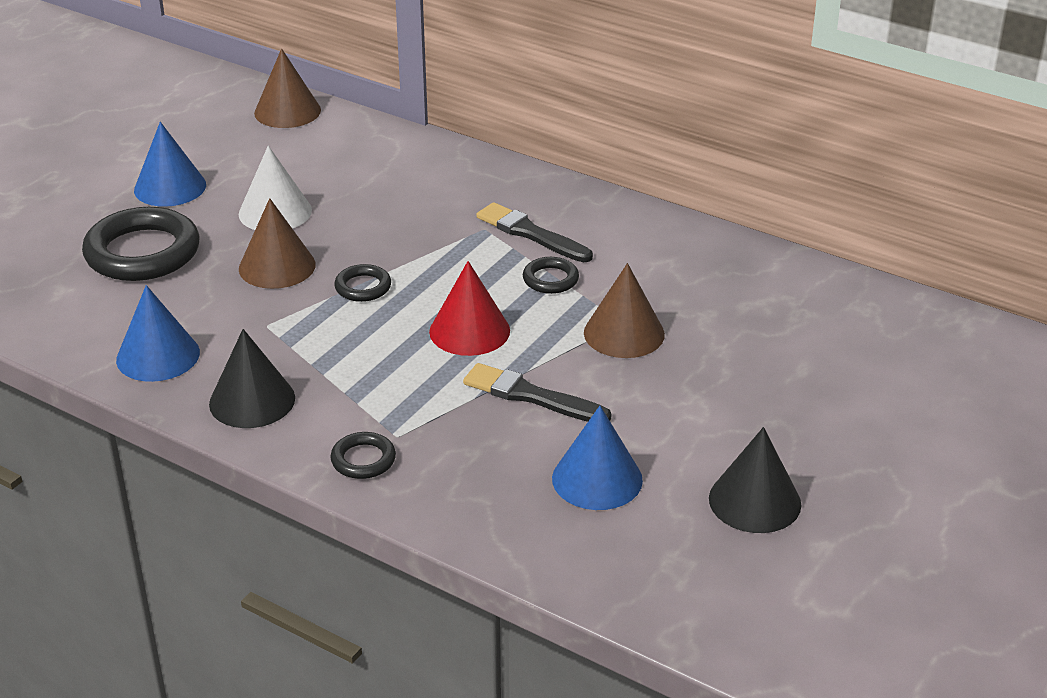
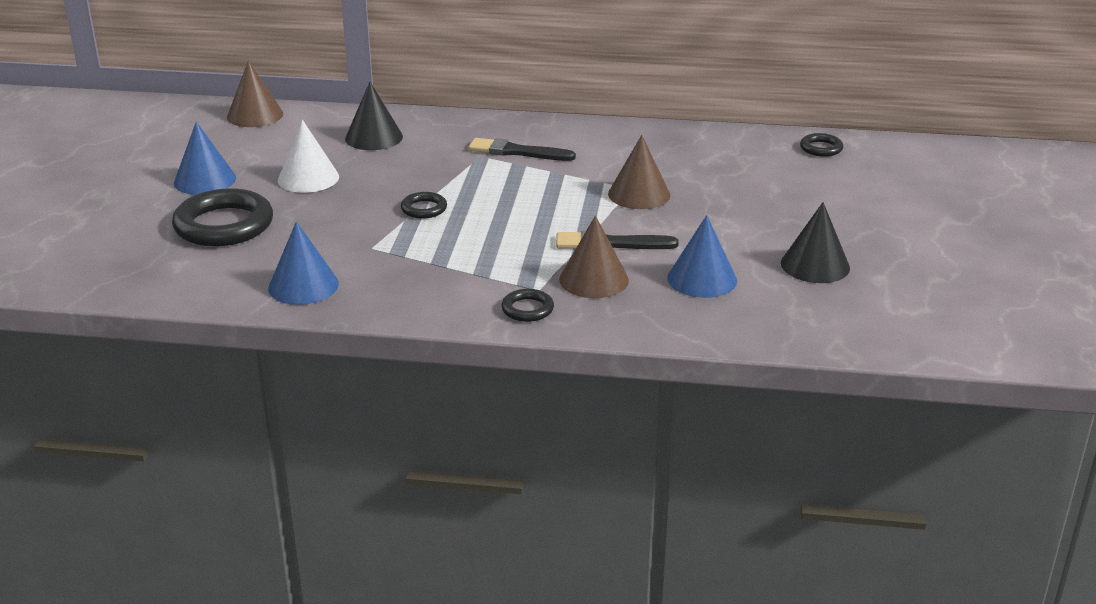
camera: 25 degrees left, 5 degrees down
black cone [209,329,295,428] -> black cone moved to [345,82,403,150]
brown cone [239,198,316,289] -> brown cone moved to [559,216,629,298]
red cone [429,261,510,356] -> none
black ring [523,257,579,294] -> black ring moved to [800,133,843,157]

